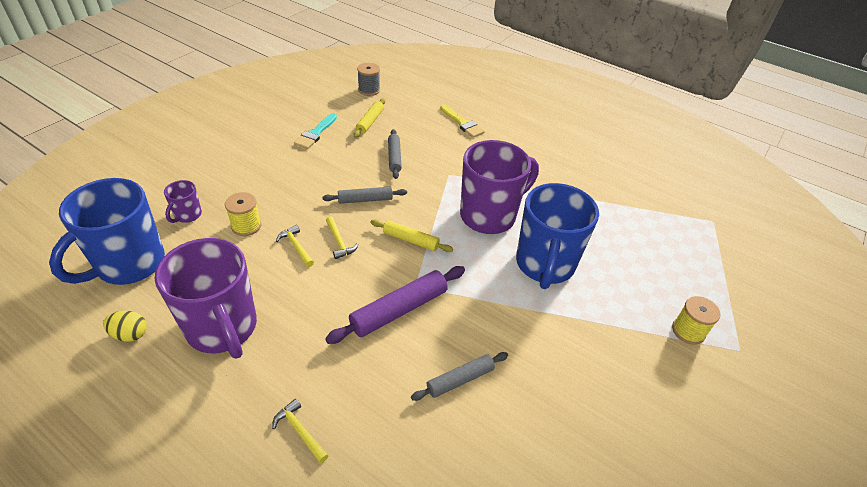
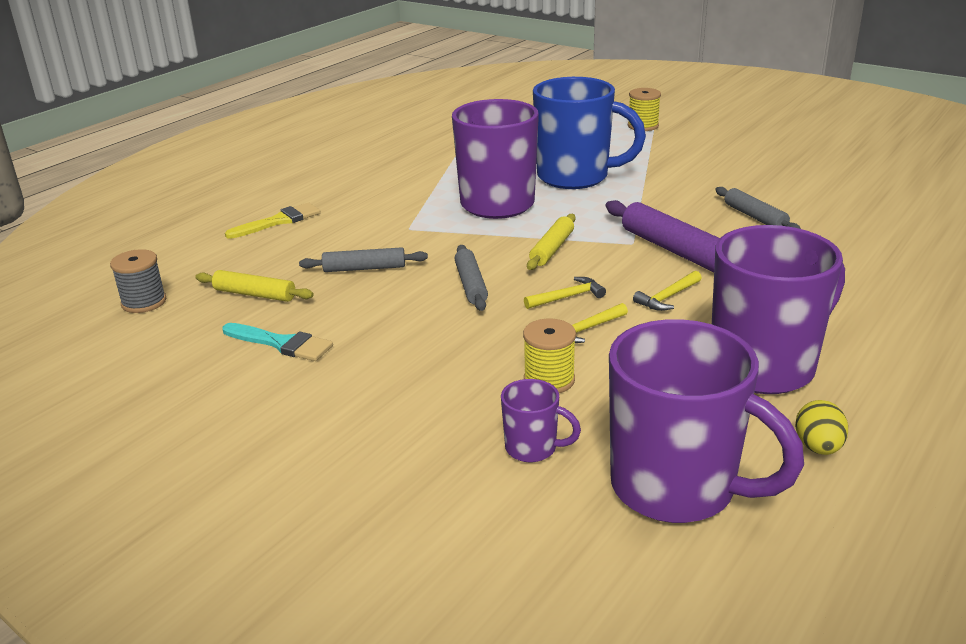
camera: 85 degrees left, 15 degrees down
blue mug [49,178,165,285] -> purple mug [609,319,804,523]
yellow hammer [272,399,329,463] -> yellow hammer moved to [633,271,702,311]

